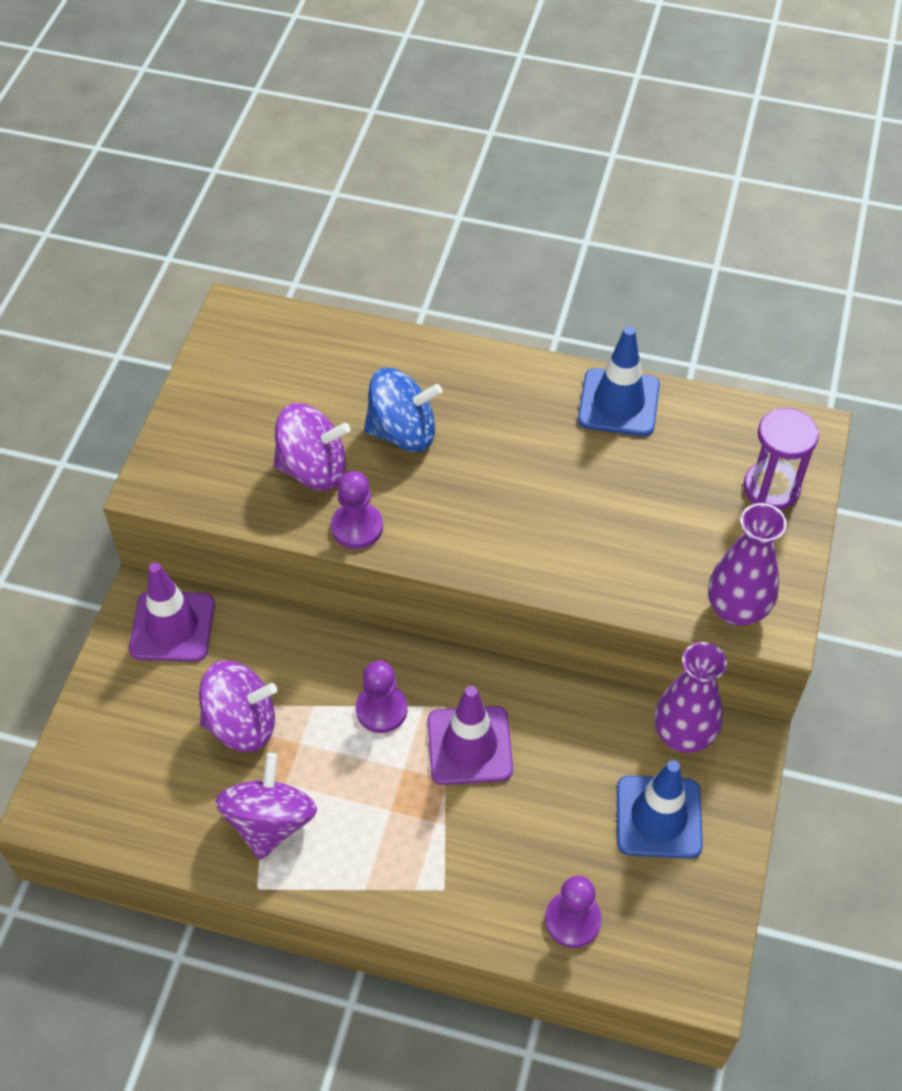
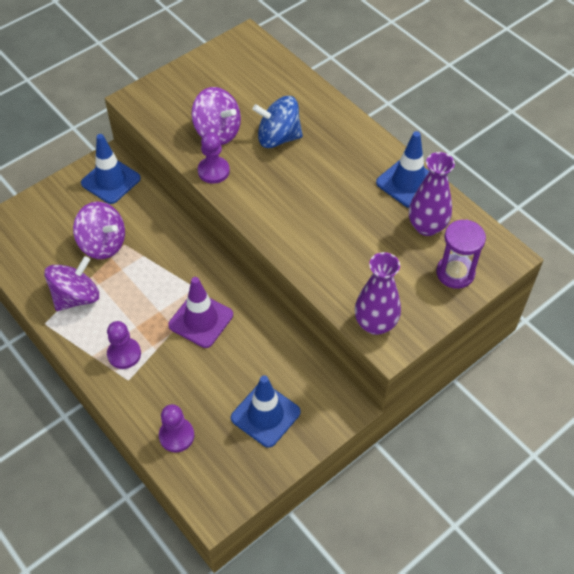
camera: 35 degrees right, 0 degrees up
purple traffic cone [129,563,215,662] -> blue traffic cone [81,134,141,204]
purple pawn [356,661,407,733] -> purple pawn moved to [107,321,141,369]
blue spinning top [364,368,442,452] -> blue spinning top turned 150 degrees clockwise [252,96,303,148]
purple vase [655,642,727,753] -> purple vase moved to [409,152,455,236]

